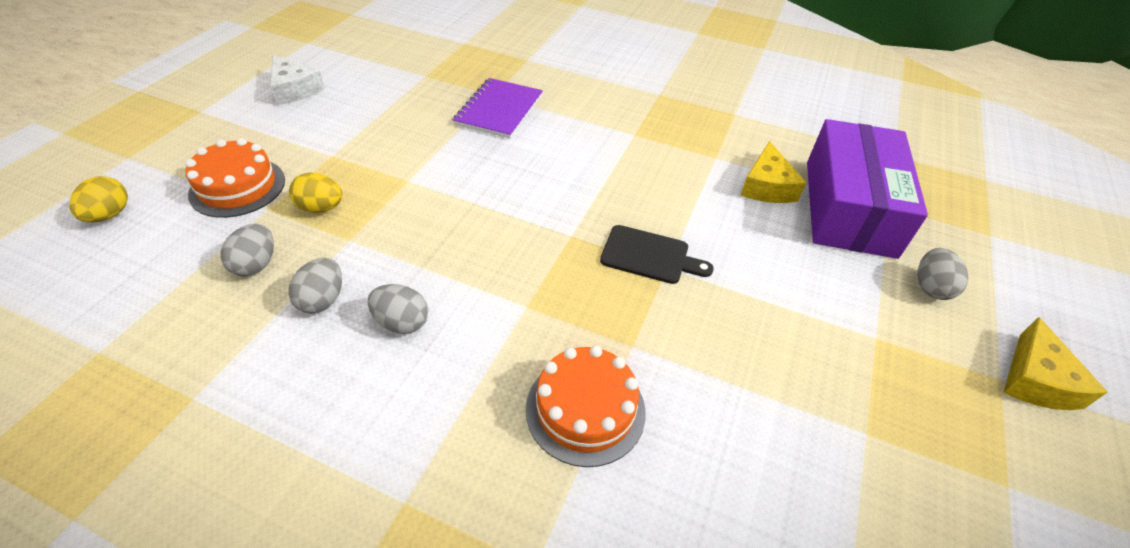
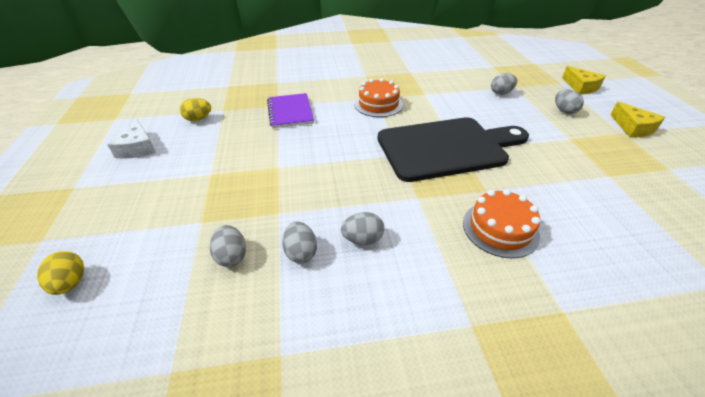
camera: 30 degrees left, 5 degrees down
orange cake [185,138,285,218] -> orange cake moved to [354,78,403,117]
white cheese [270,54,325,105] -> white cheese turned 60 degrees clockwise [107,119,156,159]
yellow egg [289,173,342,213] -> yellow egg moved to [180,98,211,121]
black cutting board [600,225,714,284] -> black cutting board [378,117,529,182], size x2.33
yellow cheese [740,141,806,203] -> yellow cheese moved to [562,66,606,94]
purple box [807,119,928,259] -> grey egg [491,73,517,95]

